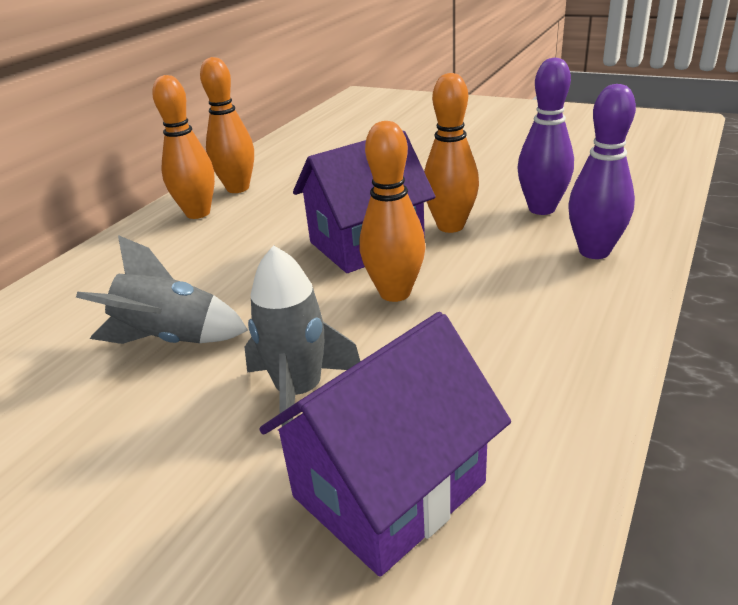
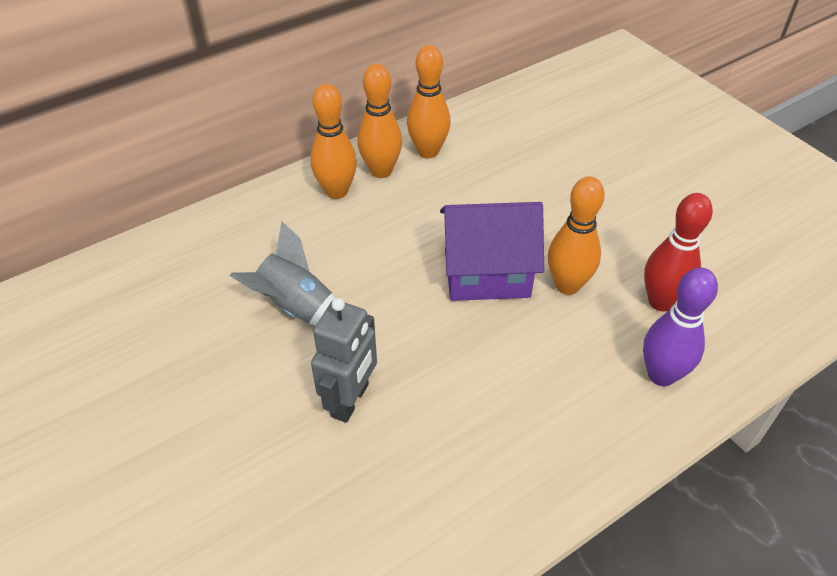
camera: 25 degrees right, 15 degrees up
grey rocket [244,245,360,426] -> grey robot [311,298,377,423]
purple house [259,312,511,577] -> none
orange bowling pin [360,121,426,302] -> orange bowling pin moved to [310,84,357,199]
purple bowling pin [517,57,574,215] -> red bowling pin [644,193,713,312]

